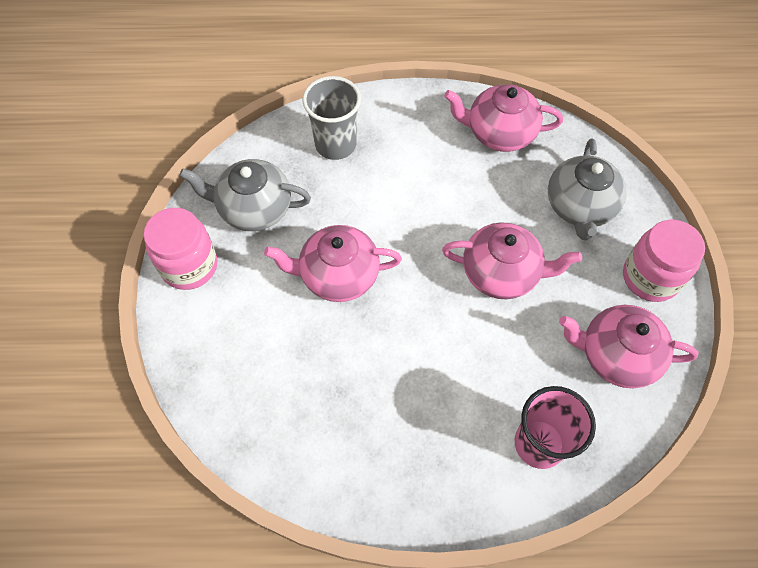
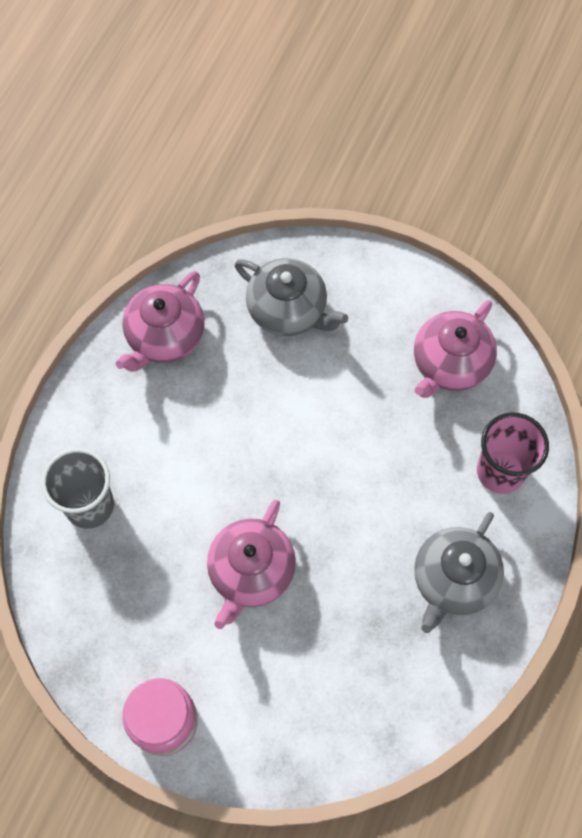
camera: 65 degrees left, 5 degrees up
grey teapot [179,159,311,231] -> grey teapot moved to [414,512,504,633]
pink teapot [442,222,582,299] -> none
pink jar [623,220,705,302] -> none

